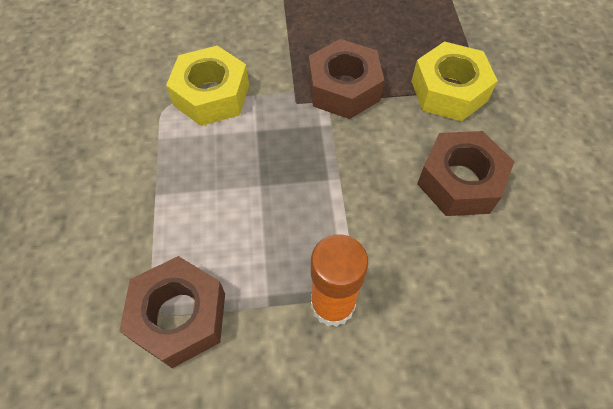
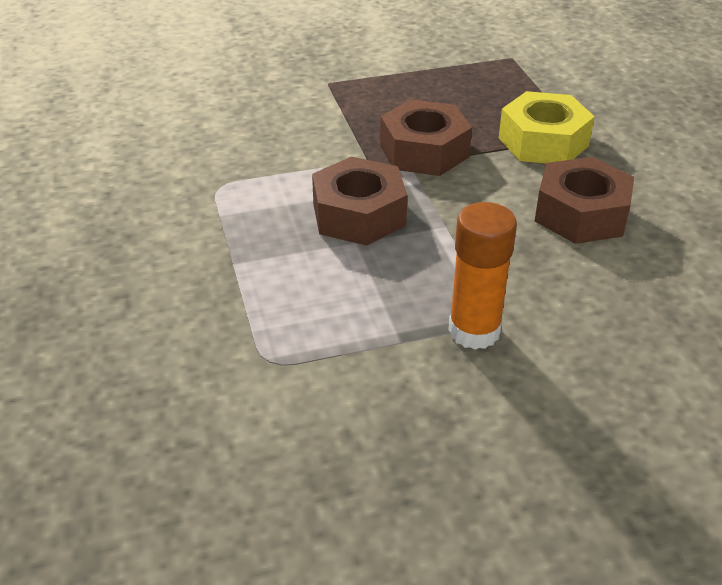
camera: 10 degrees left, 20 degrees down
brown nut [119,256,225,368] -> brown nut moved to [312,157,407,246]
yellow nut [166,46,249,126] -> none

